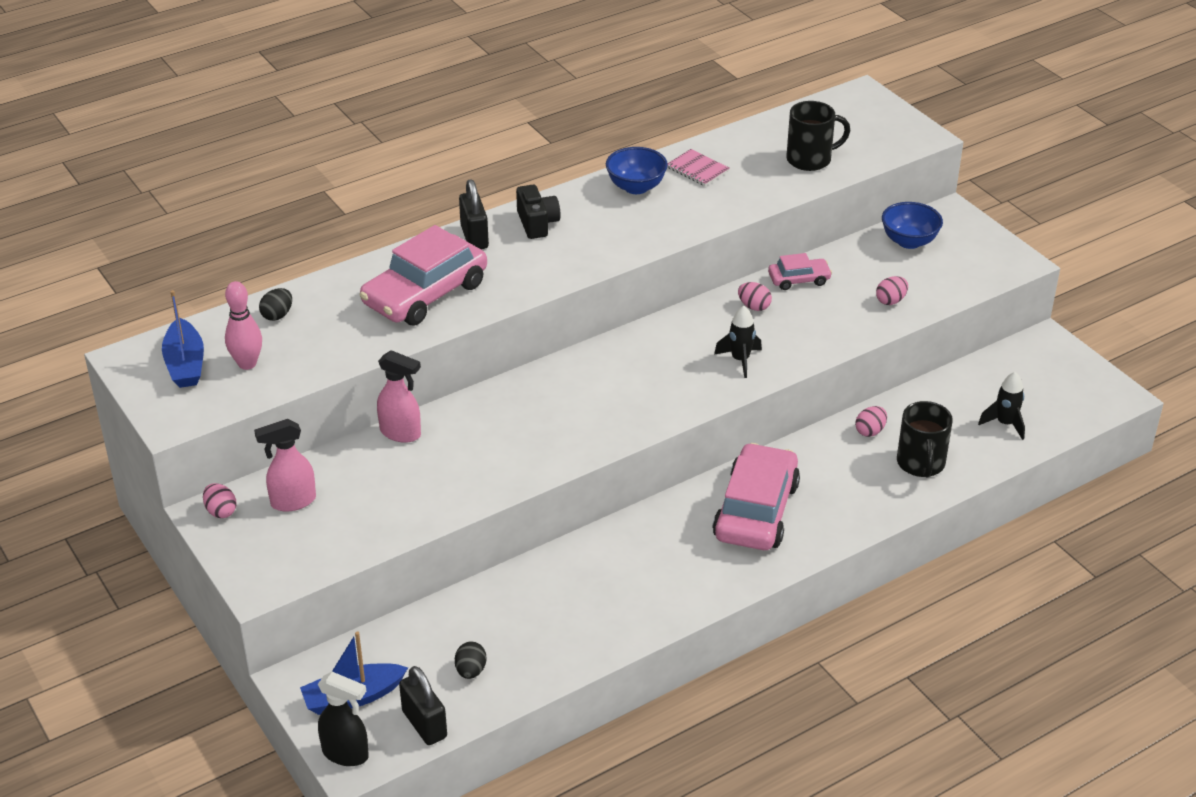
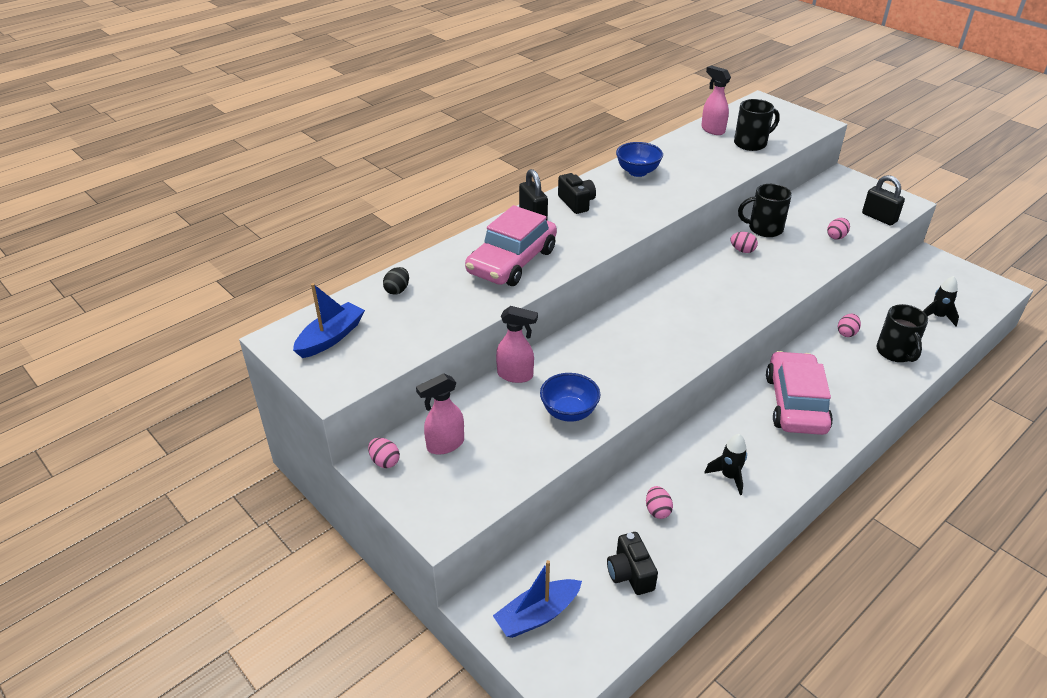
camera: 10 degrees left, 0 degrees up
blue boat [162,290,204,388] -> blue boat turned 120 degrees counterclockwise [293,283,365,358]
pink bowling pin [225,281,262,370] -> none
black spray bottle [318,672,369,766] -> none
black padlock [399,666,447,745] -> black padlock moved to [862,175,905,225]
black egg [455,642,487,679] -> black camera [607,532,658,595]
pink notebook [667,149,729,186] -> none
black rocket [714,306,762,378] -> black rocket moved to [704,434,747,495]
pink car [768,253,832,290] -> black mug [738,184,792,237]
blue bowl [882,202,943,249] -> blue bowl moved to [540,373,600,422]
none -> pink egg [646,486,673,519]
none -> pink spray bottle [701,65,731,135]

